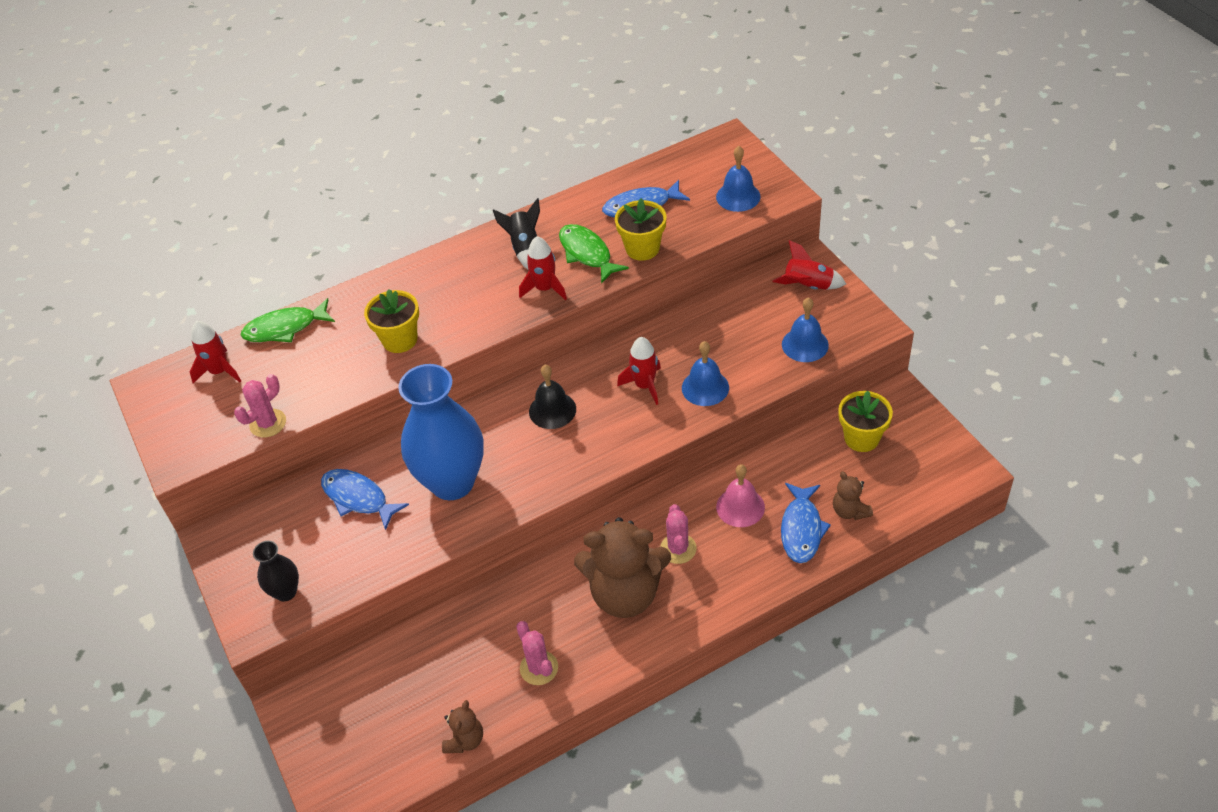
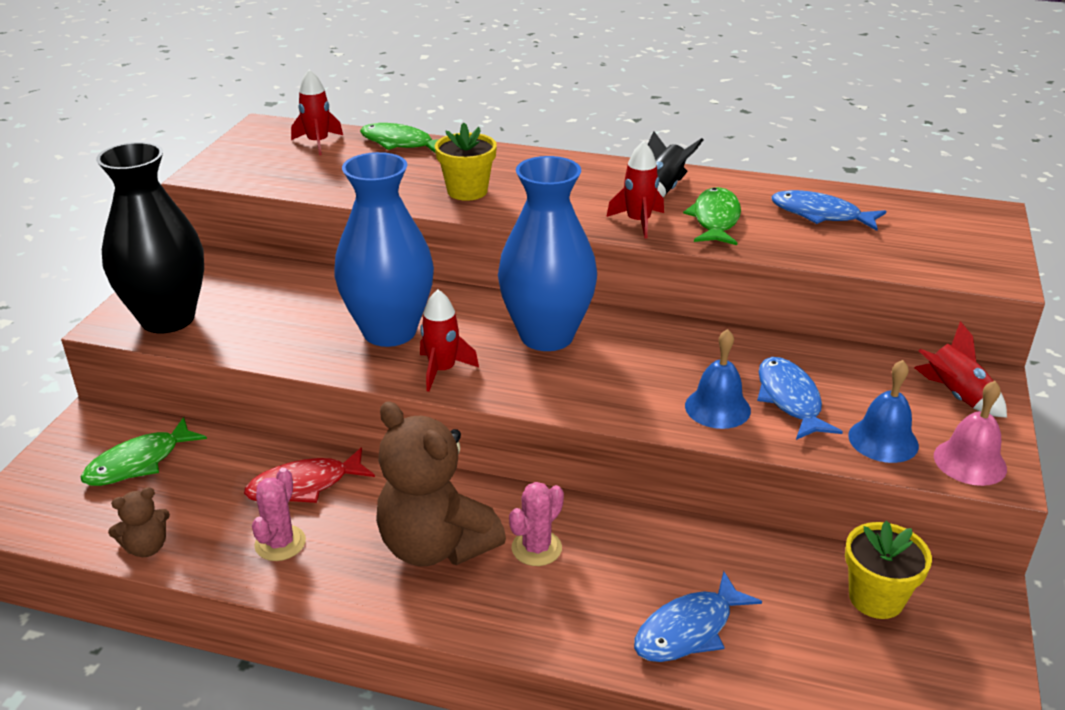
camera: 40 degrees right, 15 degrees down
pink cactus [234,374,286,438] -> none
black vase [253,541,299,602] -> black vase [96,142,204,333], size x2.15
blue fish [321,469,409,530] -> blue fish moved to [757,357,843,440]
black bell [529,365,576,429] -> blue vase [498,156,597,351]
yellow flower pot [615,198,667,261] -> none
red rocket [617,337,661,405] -> red rocket moved to [420,289,479,392]
blue bell [716,146,761,212] -> none
pink bell [716,464,765,527] -> pink bell moved to [934,381,1007,486]
brown teddy bear [833,471,873,520] -> none
none -> green fish [81,417,207,486]
none -> red fish [244,448,375,503]

